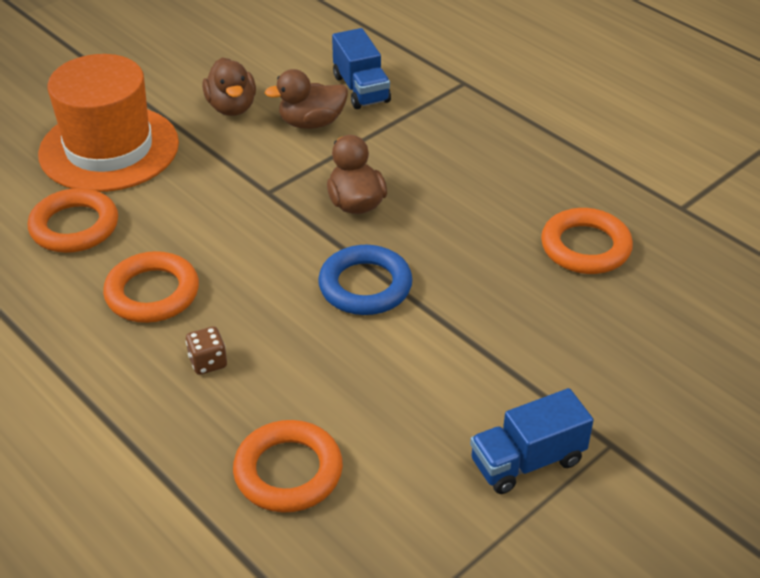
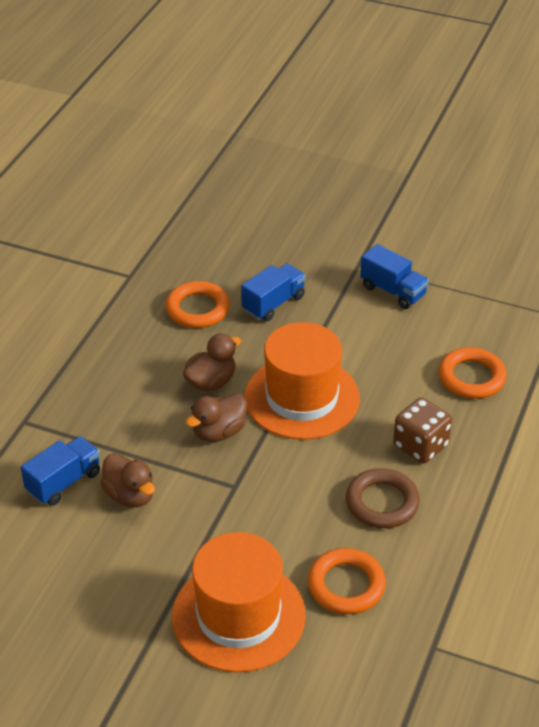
camera: 115 degrees left, 0 degrees up
orange ring [103,251,199,323] -> brown ring [346,468,420,528]
brown dice [186,326,227,375] -> brown dice [393,398,452,463], size x1.84
brown duck [202,57,256,116] -> brown duck moved to [183,334,241,392]
blue ring [318,245,413,315] -> orange hat [244,322,360,440]
none -> blue truck [241,263,306,321]

